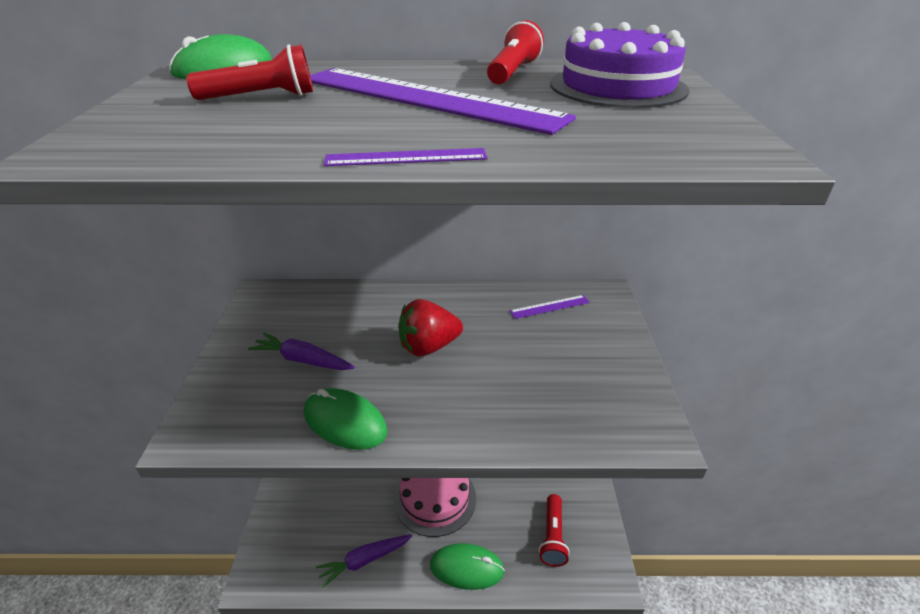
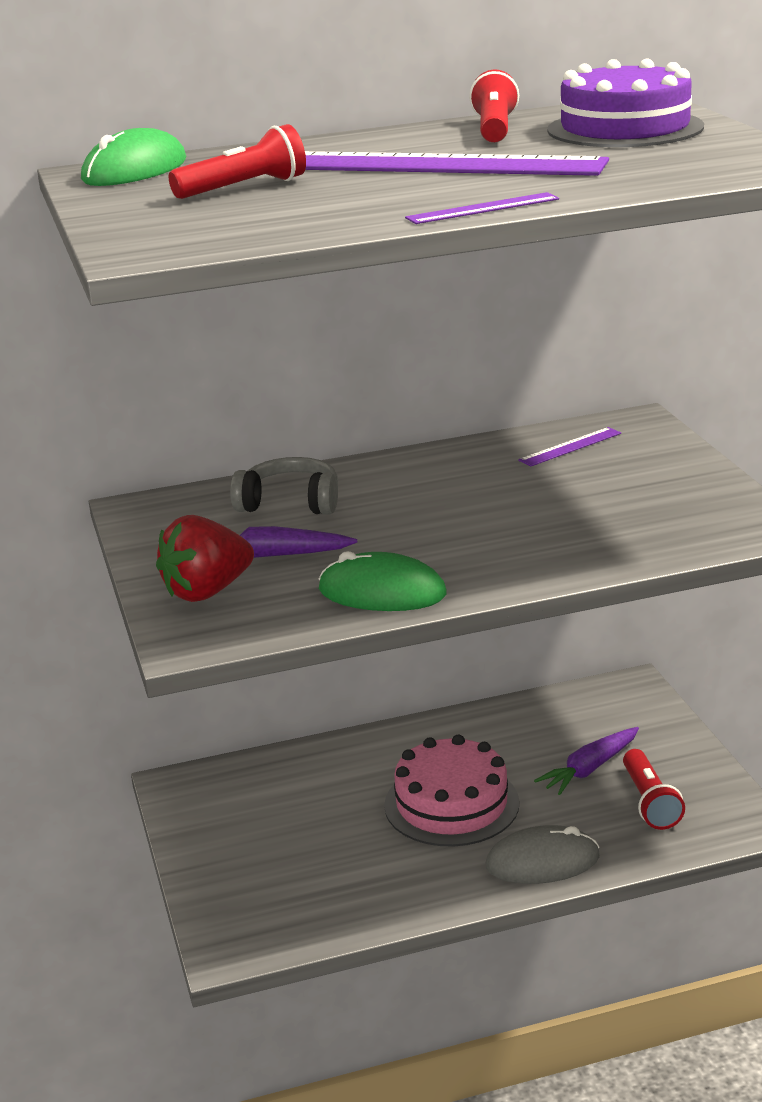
camera: 15 degrees left, 10 degrees down
purple carrot [316,534,412,588] -> purple carrot moved to [534,727,639,795]
red strawberry [398,299,463,357] -> red strawberry moved to [156,515,254,602]
green mouse [430,543,505,590] -> grey mouse [486,825,600,884]
none -> grey headphones [230,457,338,515]

